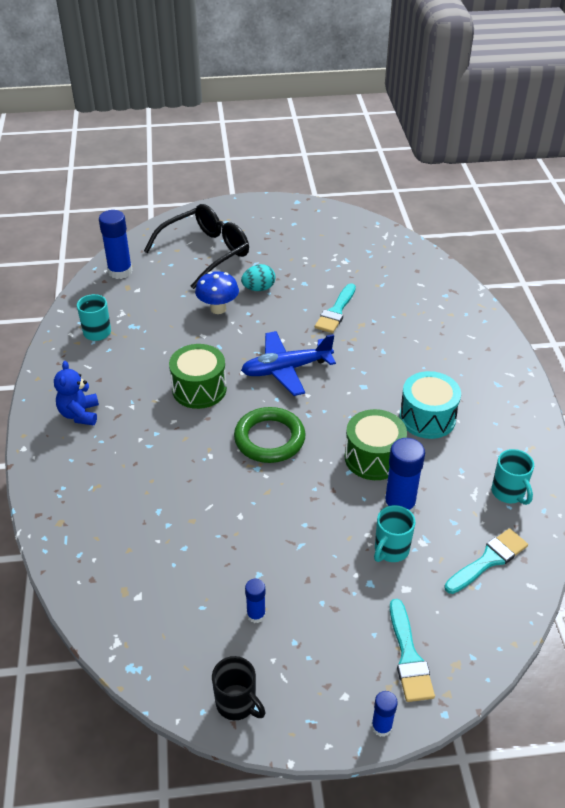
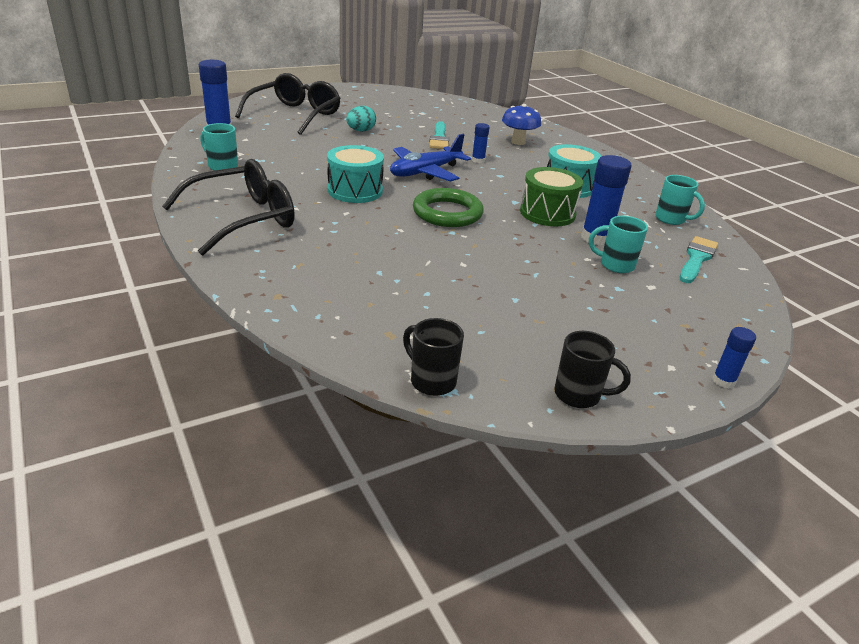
camera: 25 degrees left, 10 degrees down
blue teddy bear [54,361,99,426] -> black glasses [162,159,295,255]
green drum [169,344,227,409] -> turquoise drum [327,145,384,203]
blue mushroom [195,271,239,314] -> blue mushroom moved to [502,104,541,145]
blue glue stick [245,579,266,623] -> blue glue stick moved to [472,123,489,163]
turquoise mug [374,505,415,562] -> turquoise mug turned 90 degrees clockwise [589,216,648,273]
turquoise brush [390,599,435,702] -> none
none -> black mug [403,318,464,396]

